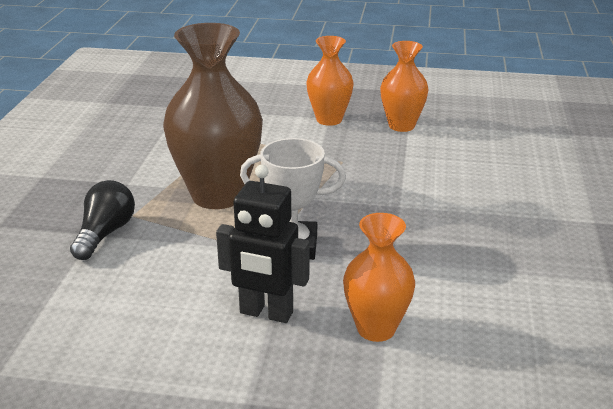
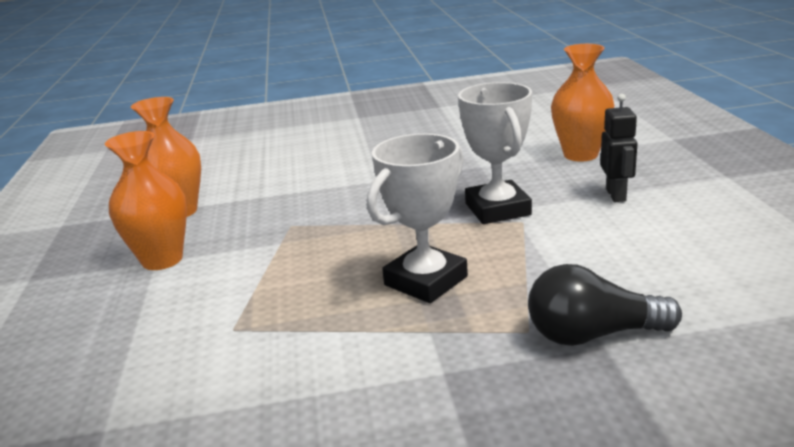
camera: 105 degrees left, 5 degrees down
brown vase [163,23,263,209] -> white trophy [367,133,468,303]
black robot [216,165,309,323] -> black robot [600,94,637,202], size x0.62

